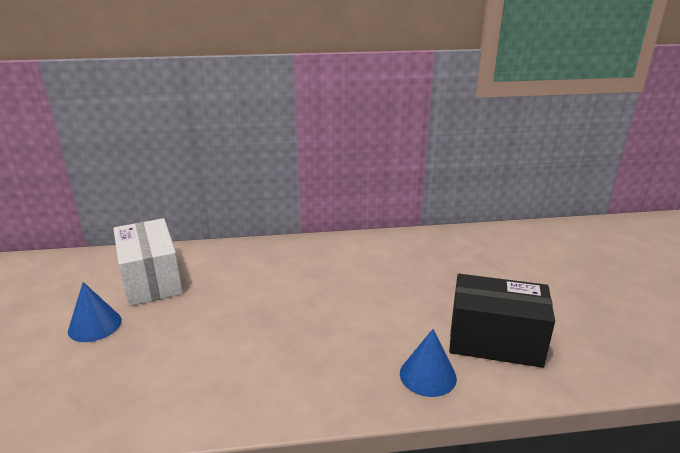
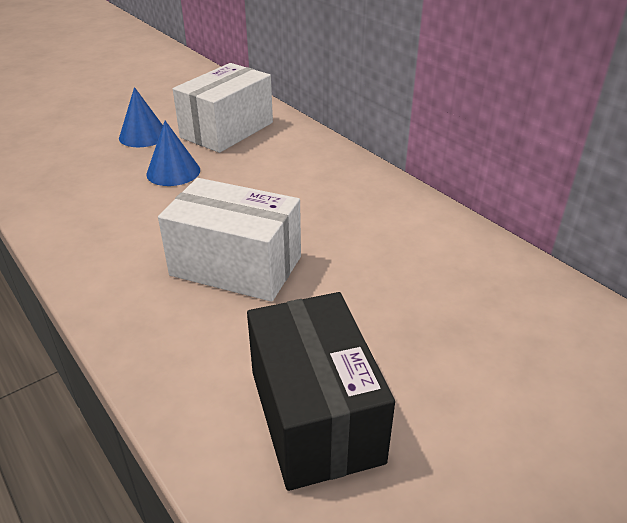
camera: 60 degrees right, 10 degrees up
blue cone [400,329,457,397] -> blue cone moved to [146,121,200,186]
none -> white box [158,178,301,302]

